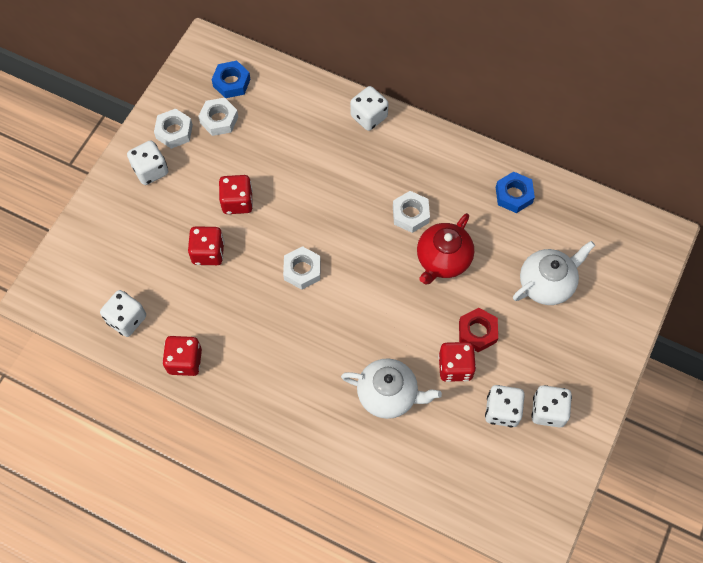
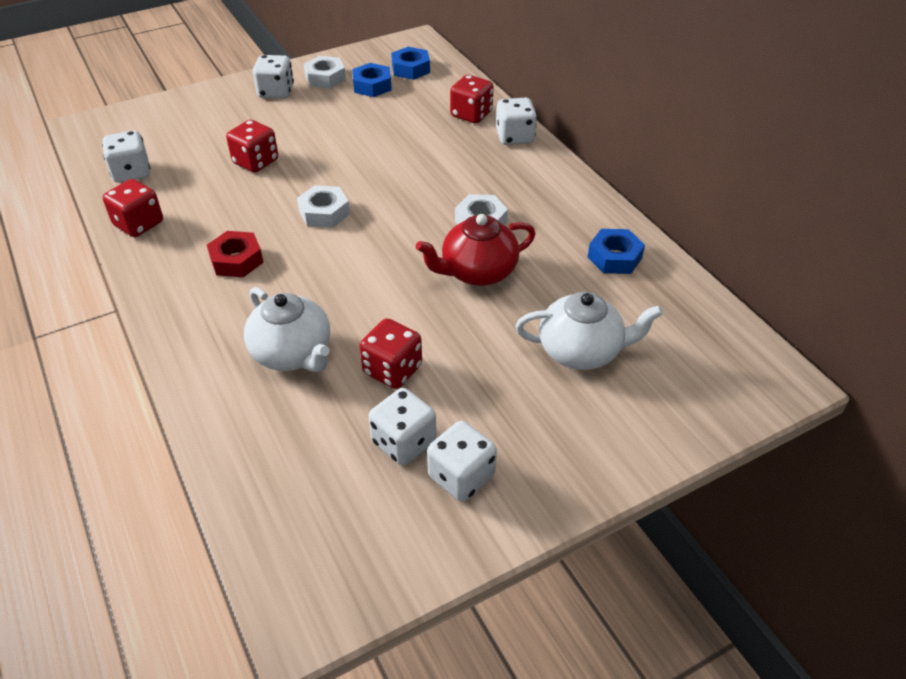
camera: 35 degrees right, 20 degrees down
white nut [198,98,238,136] -> blue nut [352,63,392,97]
red dice [219,175,253,214] -> red dice moved to [450,75,494,123]
red nut [459,308,498,352] -> red nut moved to [207,231,264,277]

